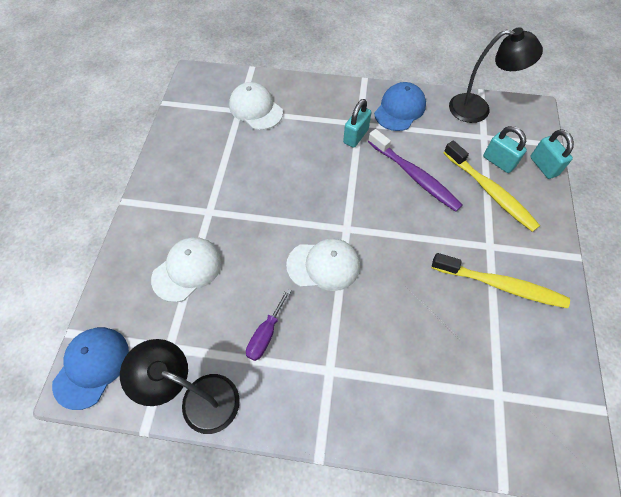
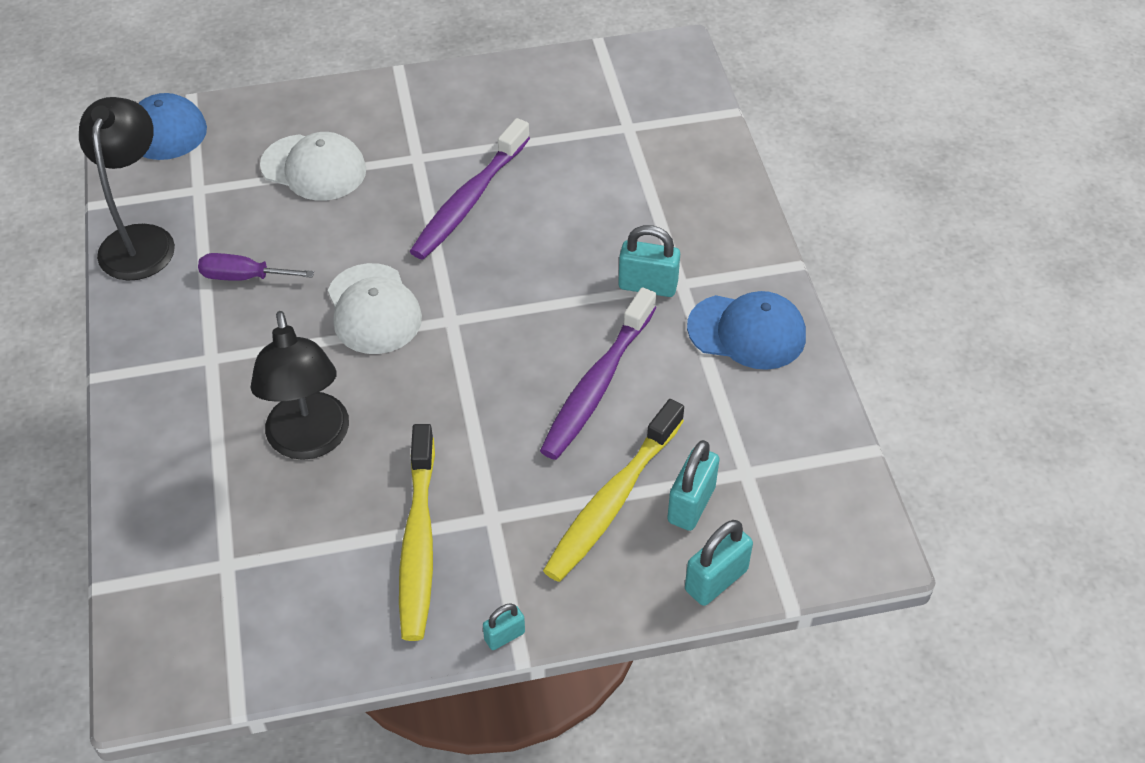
camera: 70 degrees right, 10 degrees down
white cap [229,82,283,130] -> none
black lamp [449,27,543,123] -> black lamp moved to [250,311,349,460]
none -> purple toothbrush [410,118,530,260]
none -> turquoise padlock [483,603,525,650]

